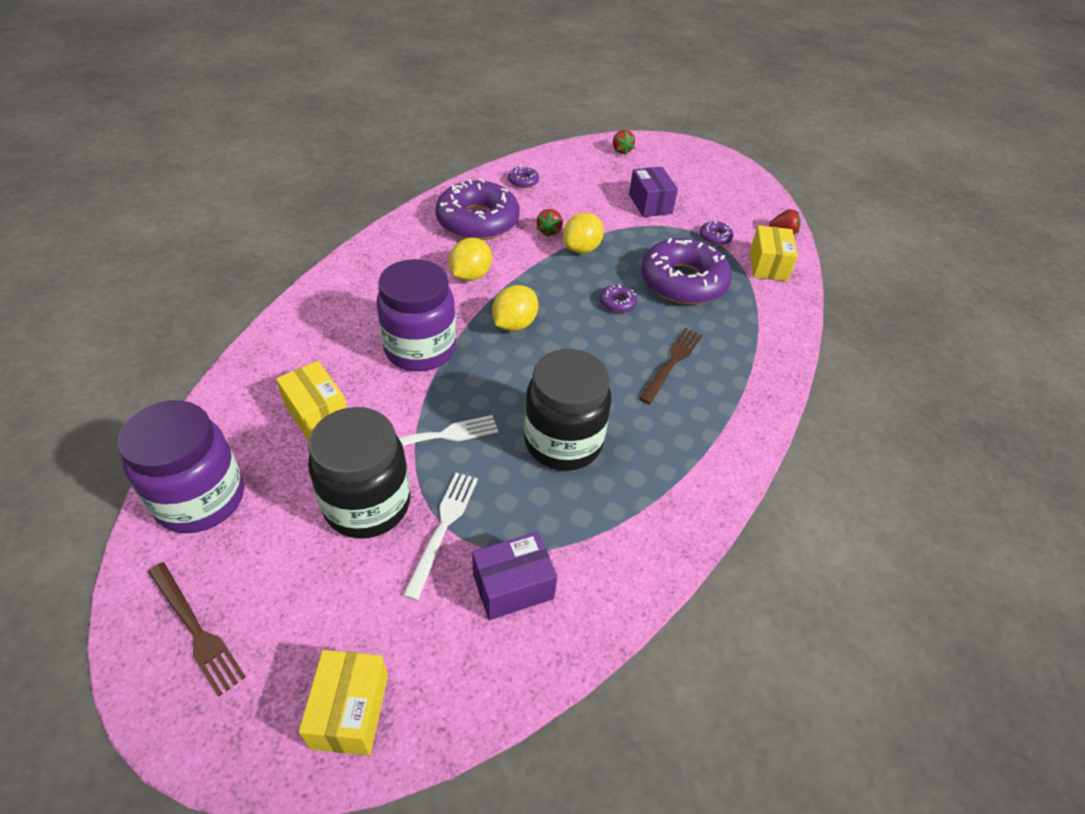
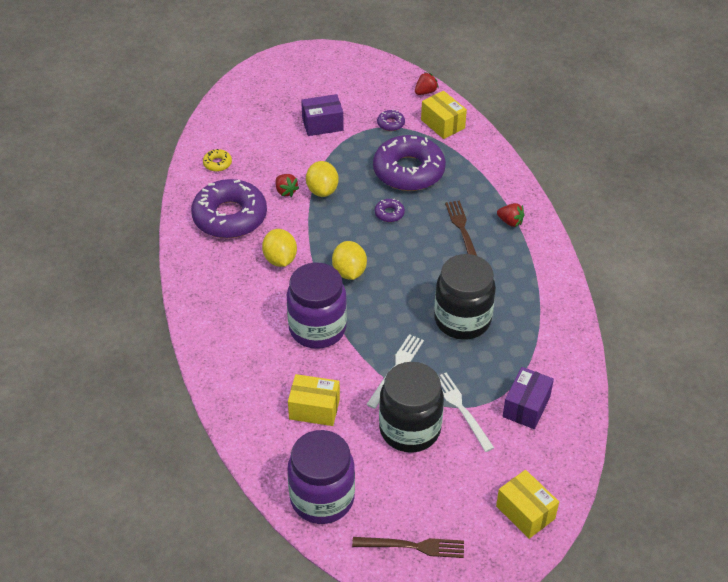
camera: 40 degrees left, 0 degrees up
purple donut [508,166,539,188] -> yellow donut [203,149,232,172]
red strawberry [613,130,635,155] -> red strawberry moved to [497,203,525,227]
purple box [629,167,678,217] -> purple box turned 45 degrees counterclockwise [301,94,344,136]

